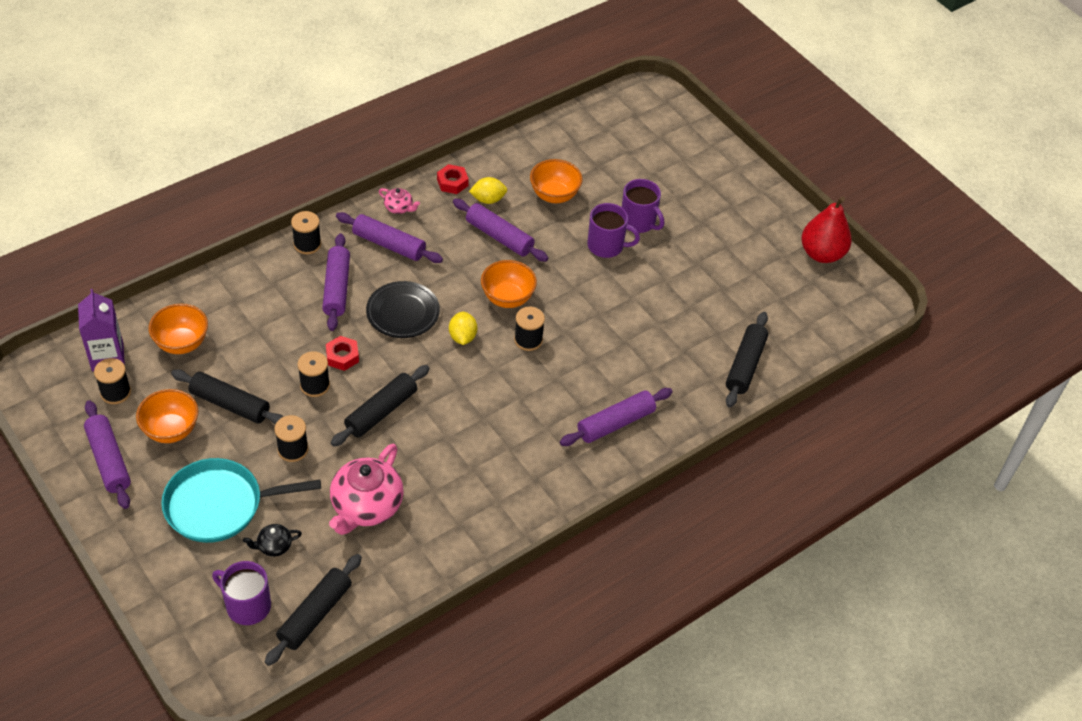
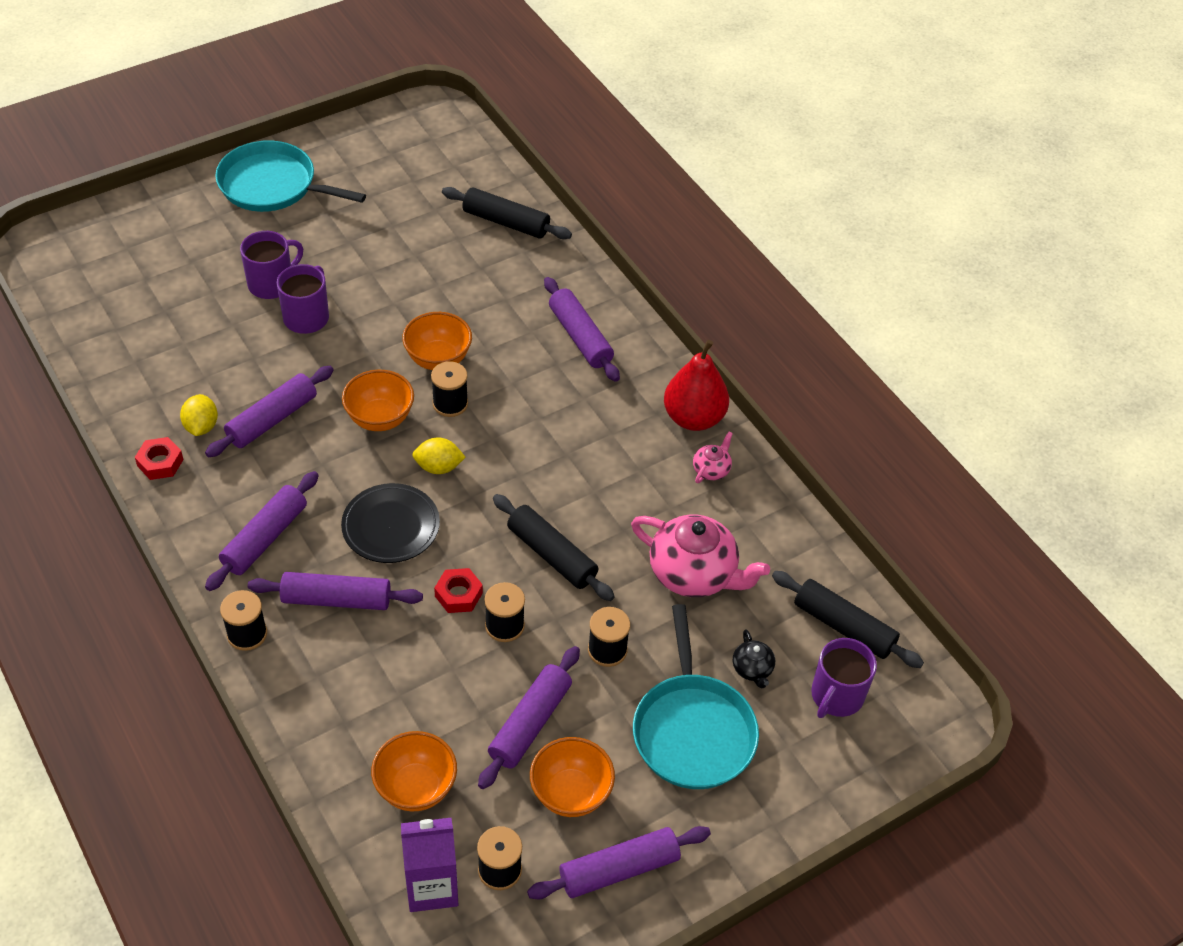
camera: 85 degrees left, 0 degrees up
black rolling pin [171,369,284,425] -> purple rolling pin [478,646,580,789]
pink teapot [379,188,420,214] -> pink teapot moved to [693,432,733,483]
orange bowl [530,159,583,203] -> orange bowl moved to [402,312,472,370]
red pear [801,197,852,263] -> red pear moved to [664,340,729,431]
none -> turquoise pan [215,140,366,212]

